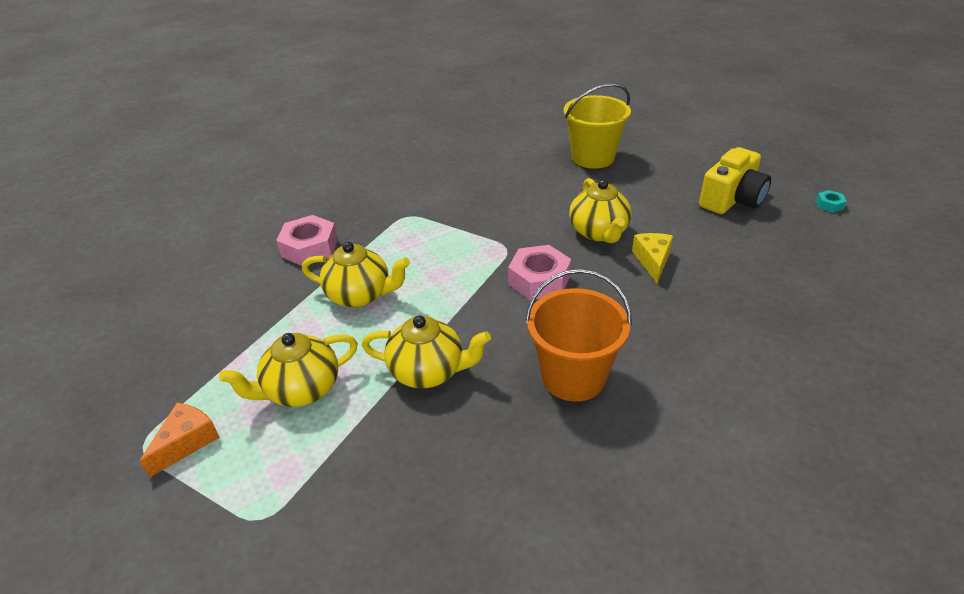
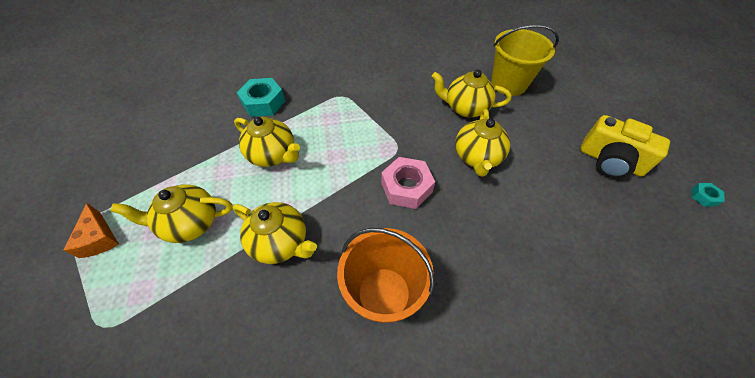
camera: 20 degrees right, 15 degrees up
orange cheese [139,403,220,477] -> orange cheese turned 105 degrees clockwise [63,203,119,258]
pink nut [276,215,338,266] -> turquoise nut [237,78,285,117]
yellow cheese [632,233,673,283] -> none
yellow camera [699,147,771,214] -> yellow camera turned 60 degrees clockwise [580,115,670,178]
none -> yellow teapot [432,70,511,117]

